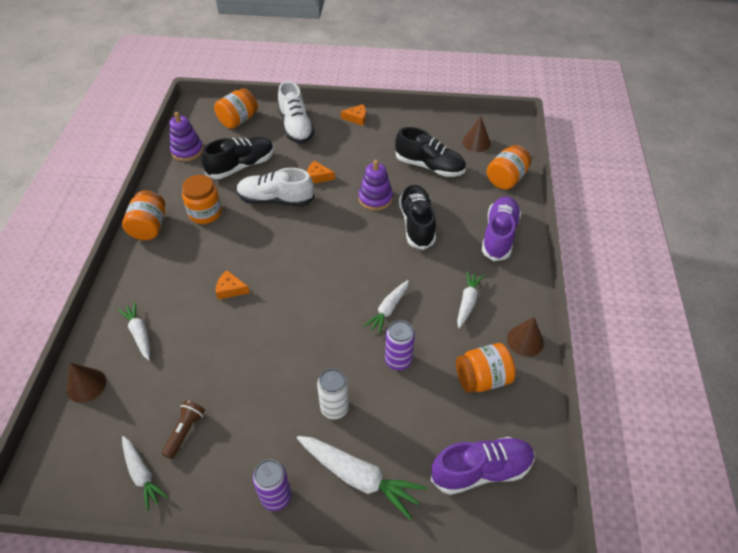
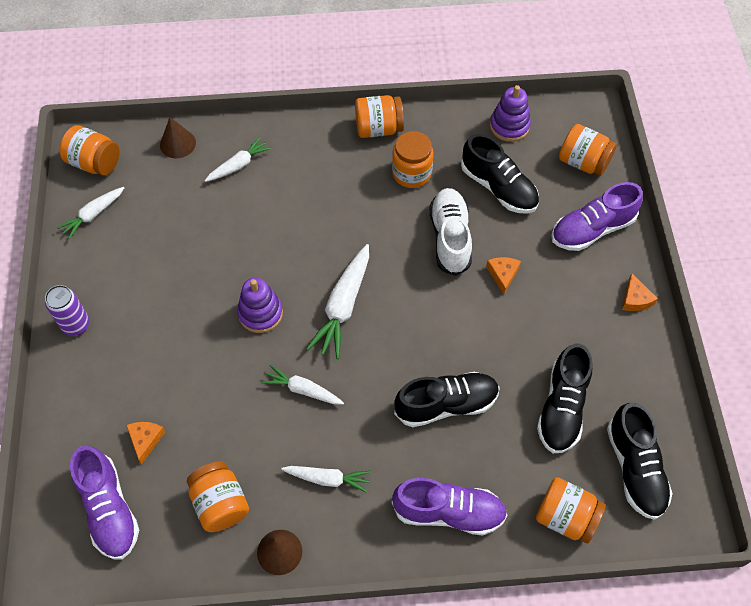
camera: 80 degrees right, 10 degrees up
brown flashlight [162,400,205,459] -> none
orange cheese [216,270,250,300] -> orange cheese moved to [126,422,165,464]
white shoe [278,81,314,144] -> purple shoe [551,182,643,251]
white carrot [297,436,427,520] -> white carrot moved to [306,244,369,359]
white can [317,368,349,419] -> none
purple stacking toy [358,160,393,211] -> purple stacking toy moved to [237,278,283,333]
purple can [385,320,415,370] -> none
brown cone [462,116,491,152] -> black shoe [607,403,673,520]
none -> orange jar [59,125,120,176]

